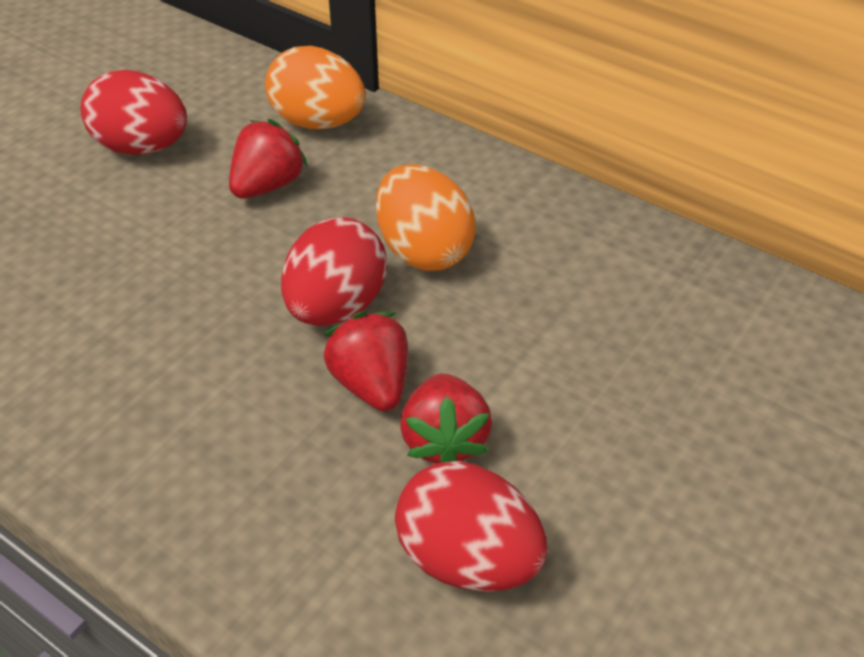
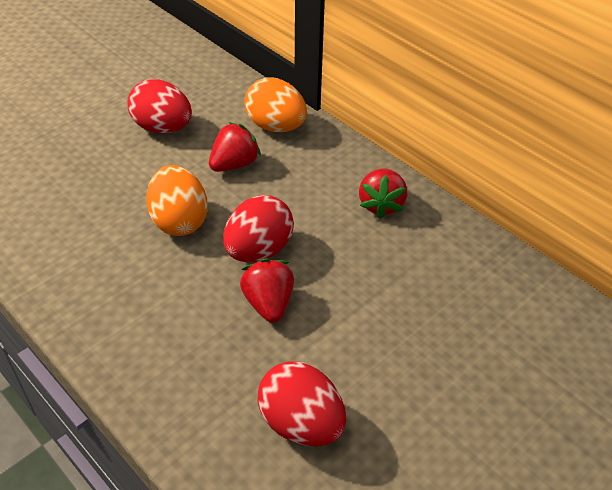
camera: 10 degrees right, 0 degrees up
orange egg [376,164,476,271] -> orange egg moved to [146,165,208,236]
red strawberry [400,373,492,464] -> red strawberry moved to [359,168,407,219]

